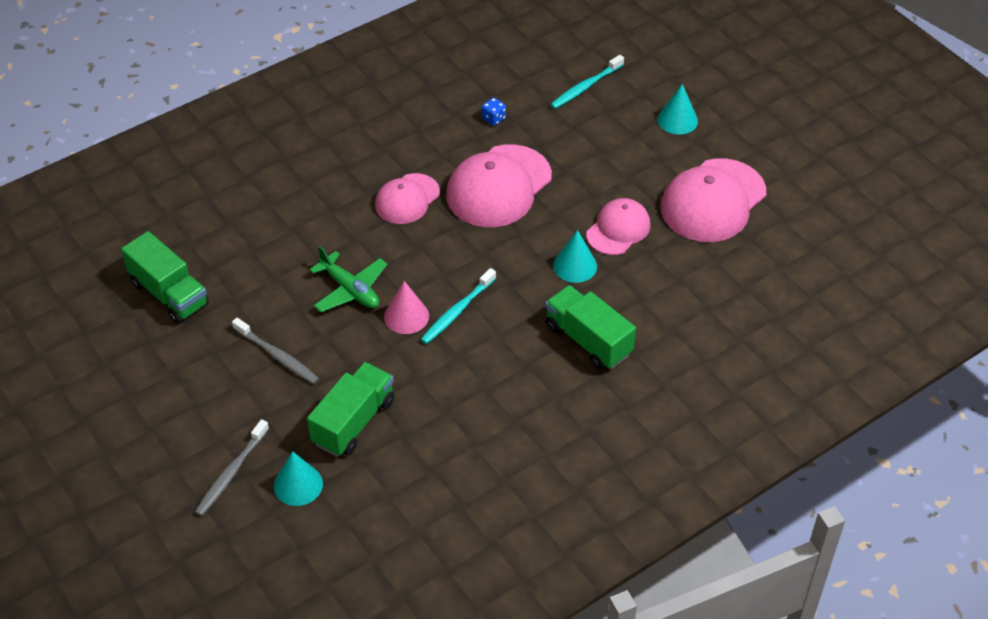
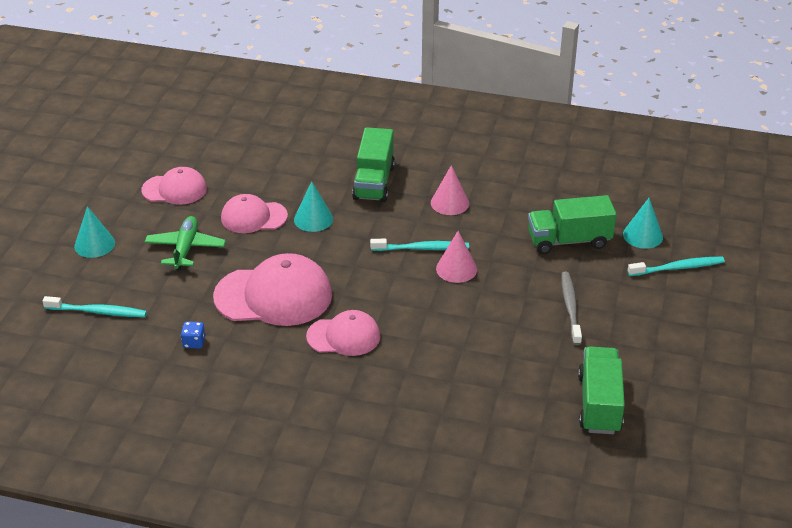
camera: 130 degrees left, 10 degrees down
grey toothbrush [195,419,269,516] -> turquoise toothbrush [628,257,725,276]
green plane [309,246,388,312] -> green plane moved to [145,216,226,270]
pink cap [661,158,766,242] -> pink cap [141,167,207,205], size x0.60
none -> pink cone [431,165,469,215]

